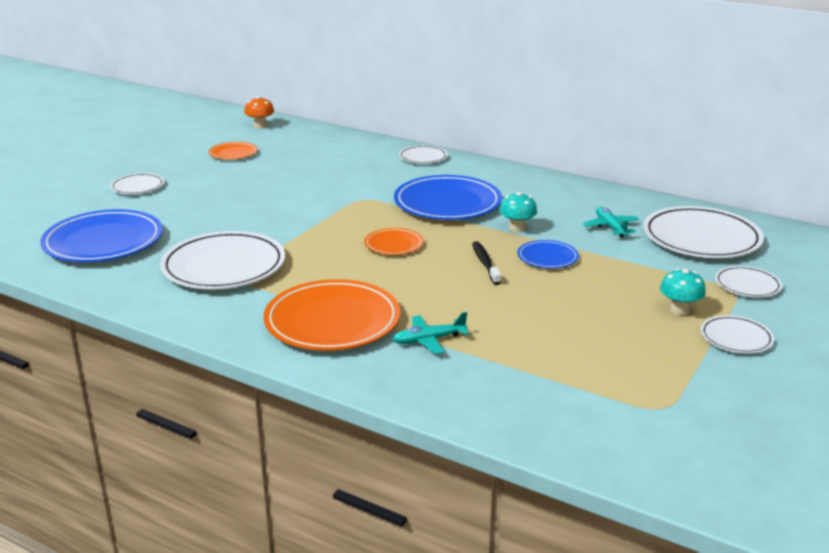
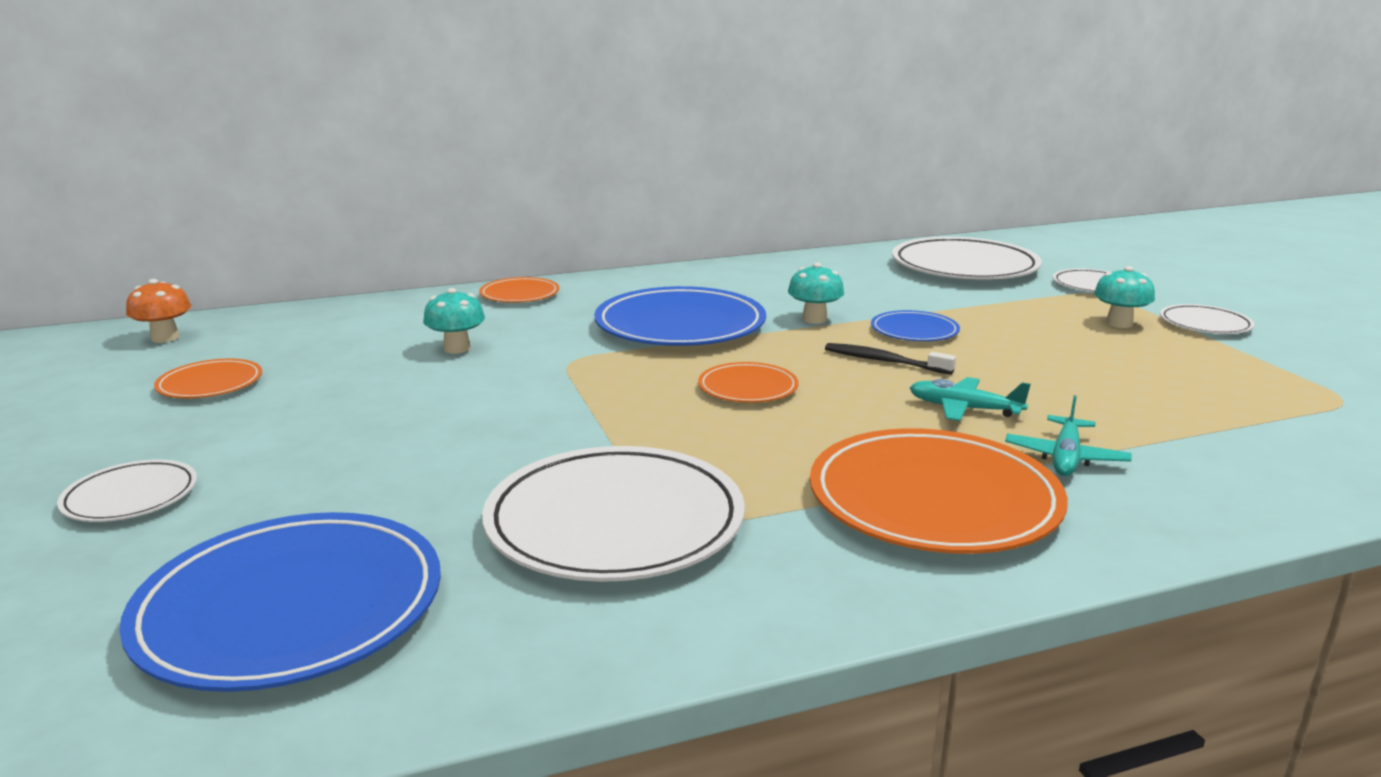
camera: 50 degrees left, 5 degrees down
white plate [399,145,448,164] -> orange plate [479,277,559,303]
turquoise plane [582,207,639,238] -> turquoise plane moved to [910,377,1031,421]
none -> turquoise mushroom [423,288,485,354]

